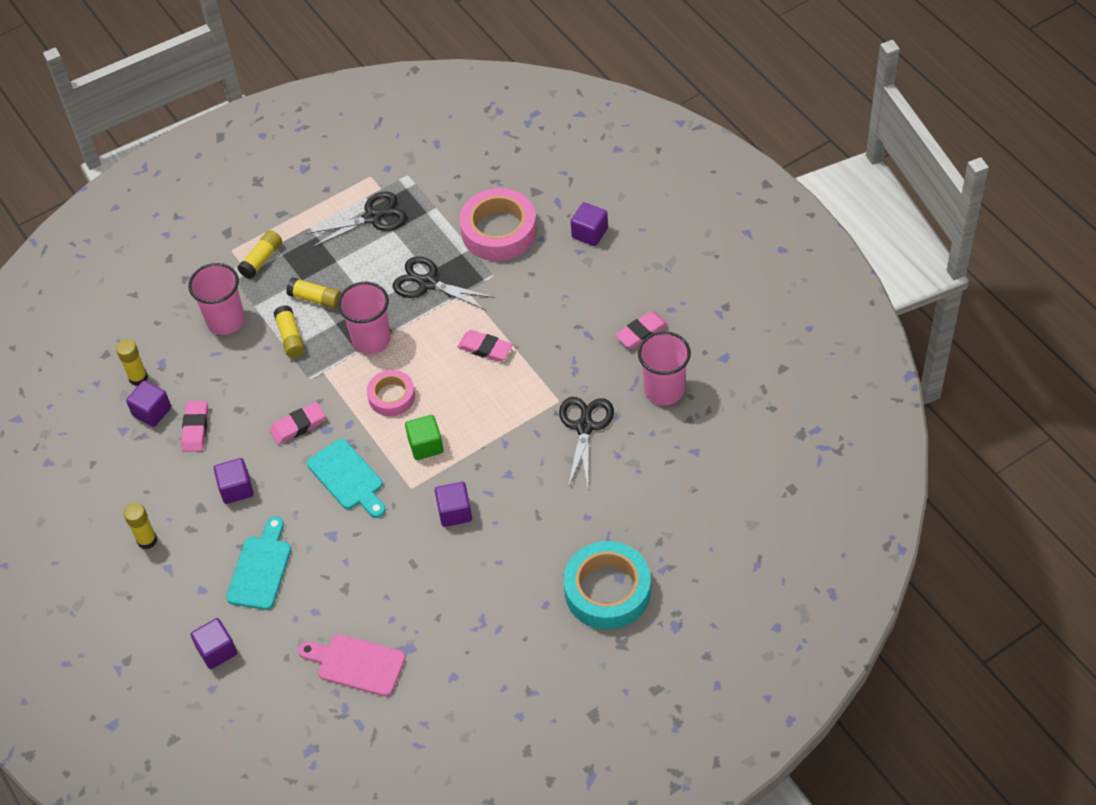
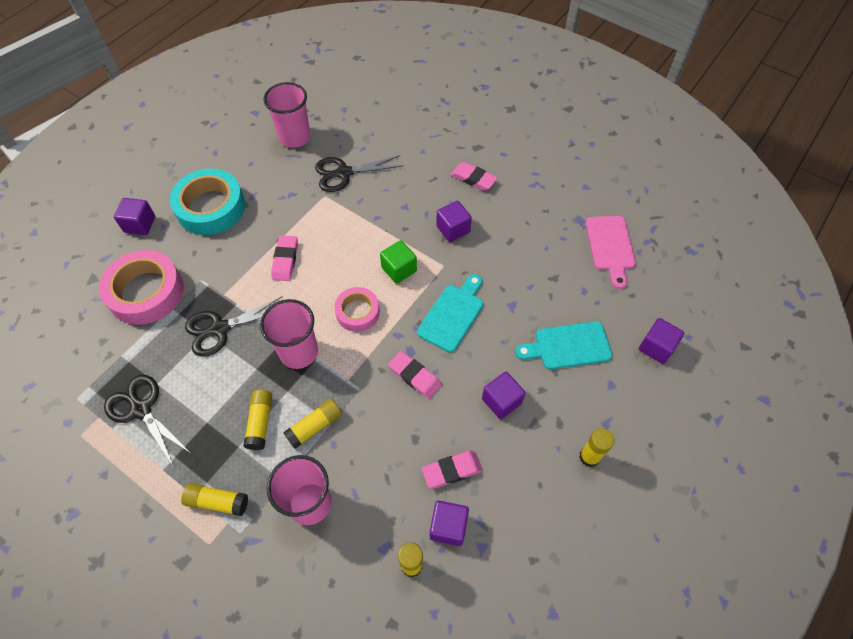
camera: 115 degrees left, 5 degrees up
black scissors [393,256,495,310] -> black scissors turned 60 degrees clockwise [185,296,283,357]
turquoise tape [564,541,651,630] -> turquoise tape moved to [170,169,245,235]
pink eraser [615,311,668,349] -> pink eraser moved to [451,162,498,191]

